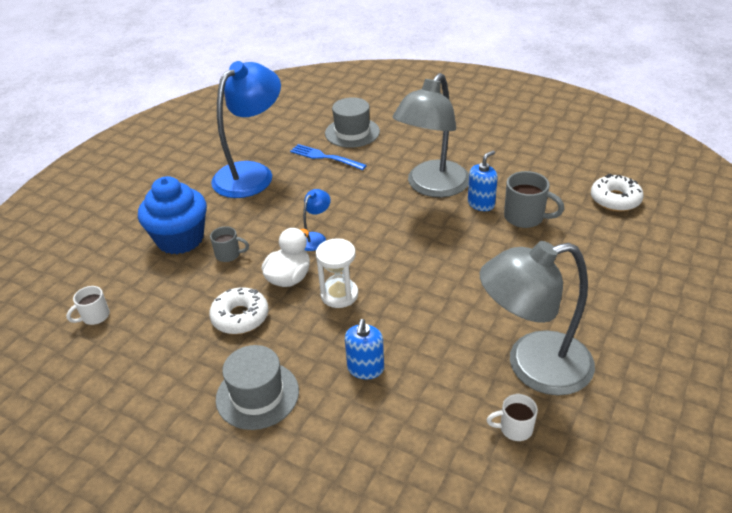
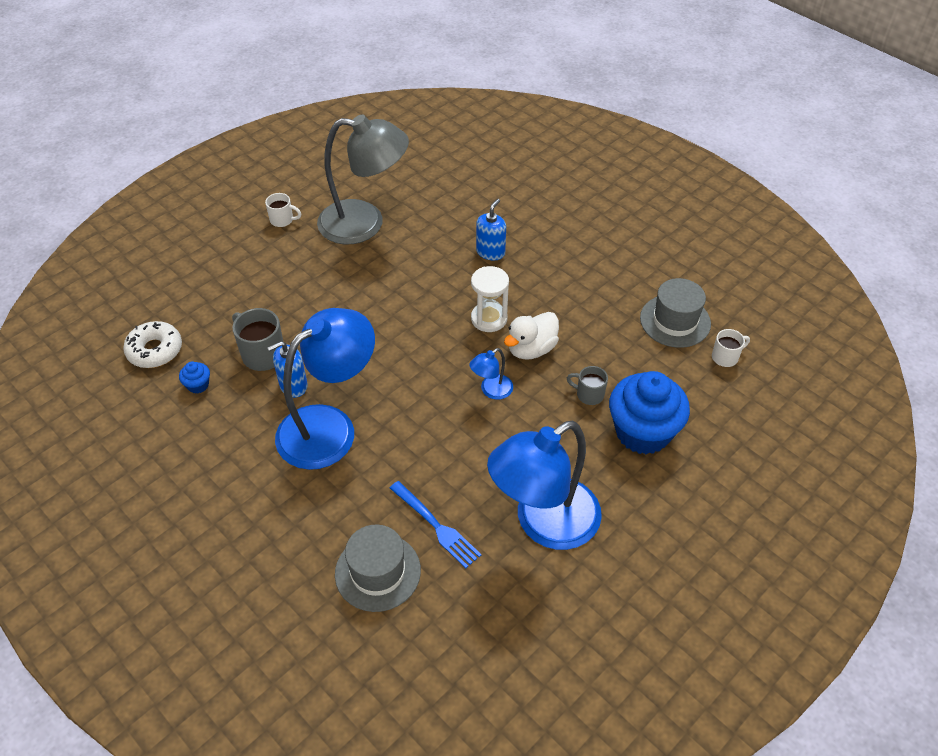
camera: 165 degrees left, 10 degrees up
white donut [209,287,268,334] -> none
grey hat [216,345,299,430] -> grey hat moved to [640,278,711,348]
grey lamp [392,73,469,197] -> blue lamp [275,308,375,470]
white mug [487,394,538,441] -> white mug moved to [265,193,301,227]
none -> blue cupcake [179,361,210,394]

